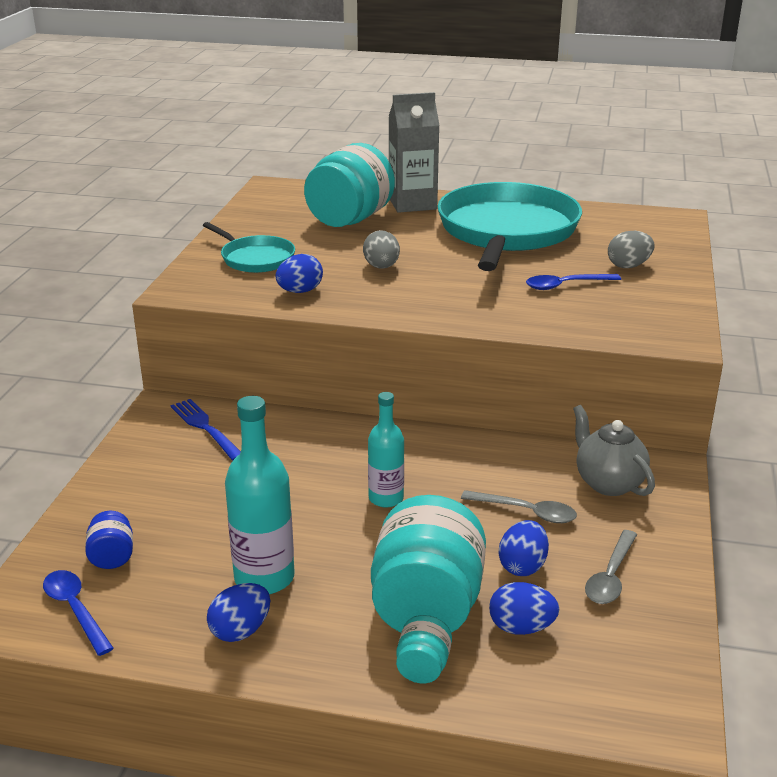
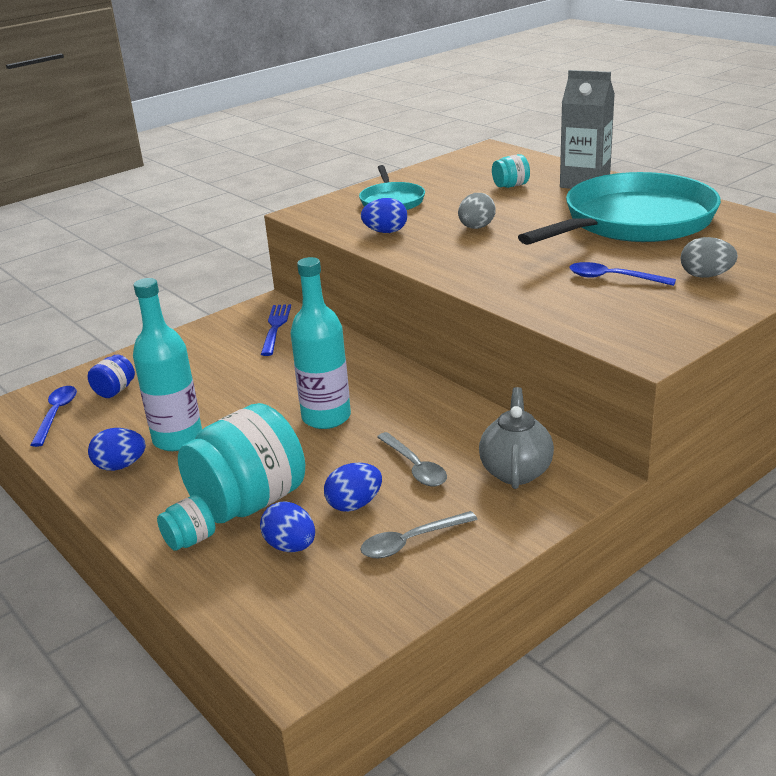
camera: 40 degrees right, 0 degrees up
turquoise jar [304,143,395,227] -> turquoise jar [492,154,530,188], size x0.44
turquoise bottle [368,392,404,507] -> turquoise bottle [290,257,351,429], size x1.55

